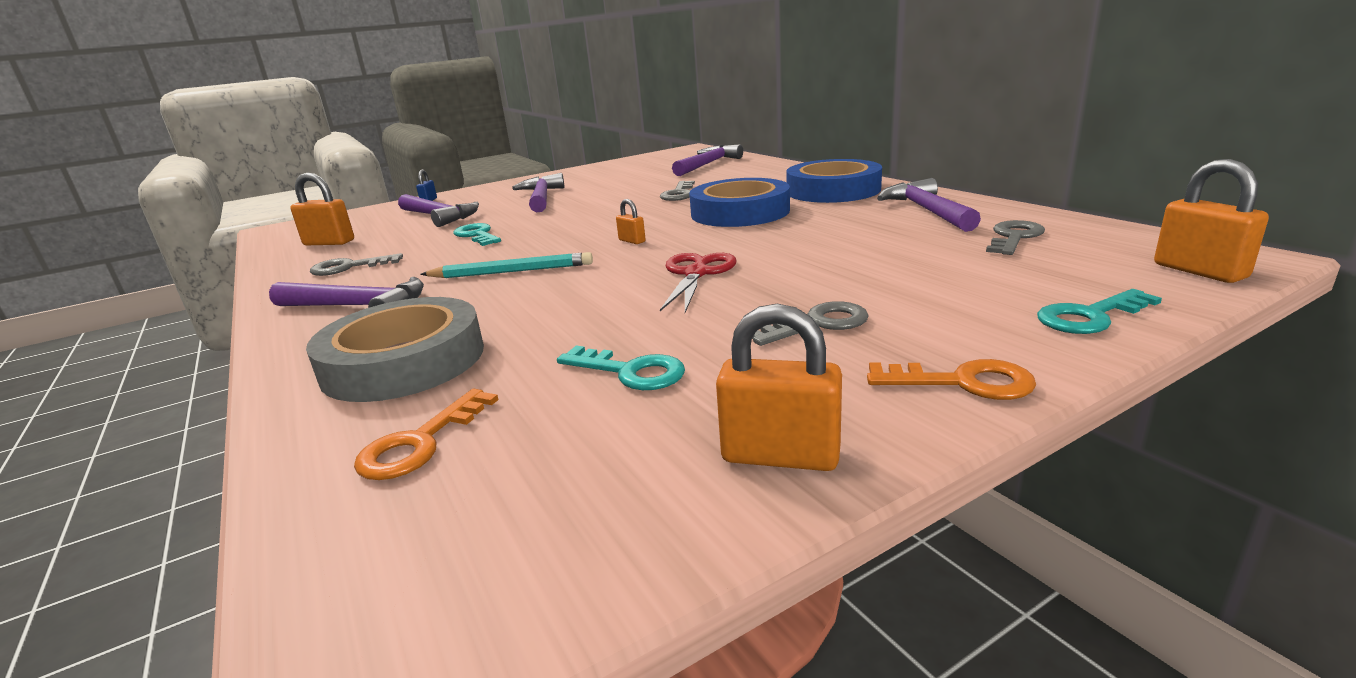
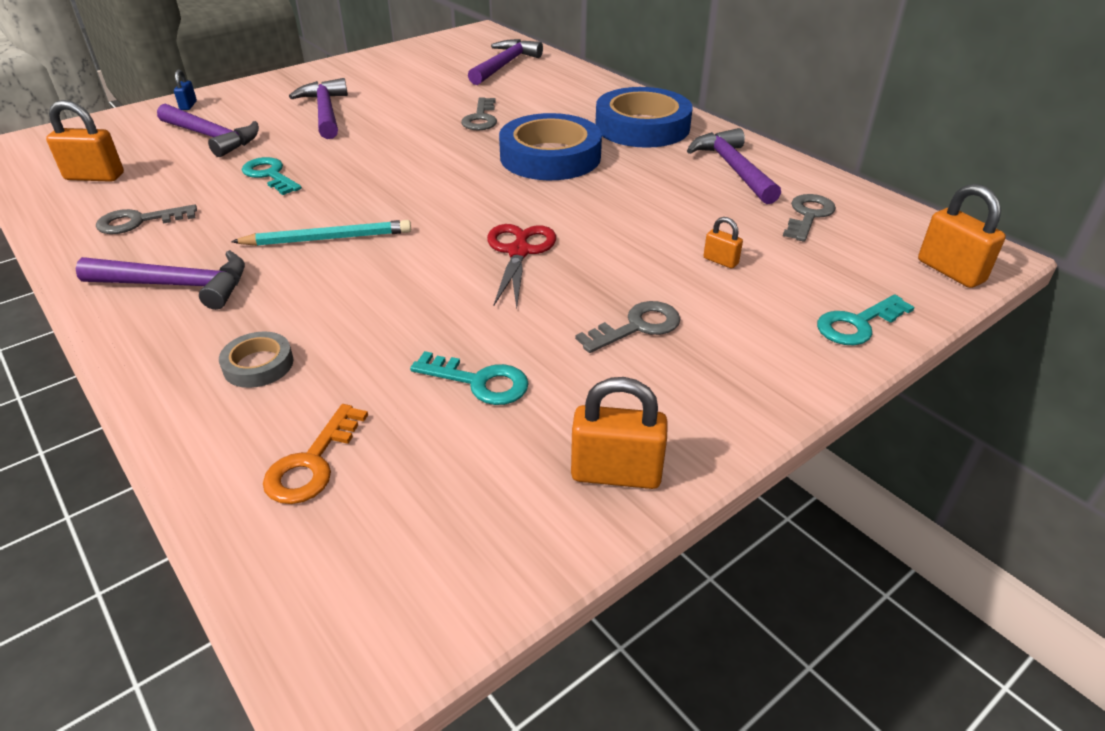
camera: 10 degrees left, 15 degrees up
grey tape [306,297,484,402] -> grey tape [219,332,294,388], size x0.46
orange padlock [616,199,646,244] -> orange padlock moved to [703,217,743,268]
orange key [867,359,1036,400] -> none

